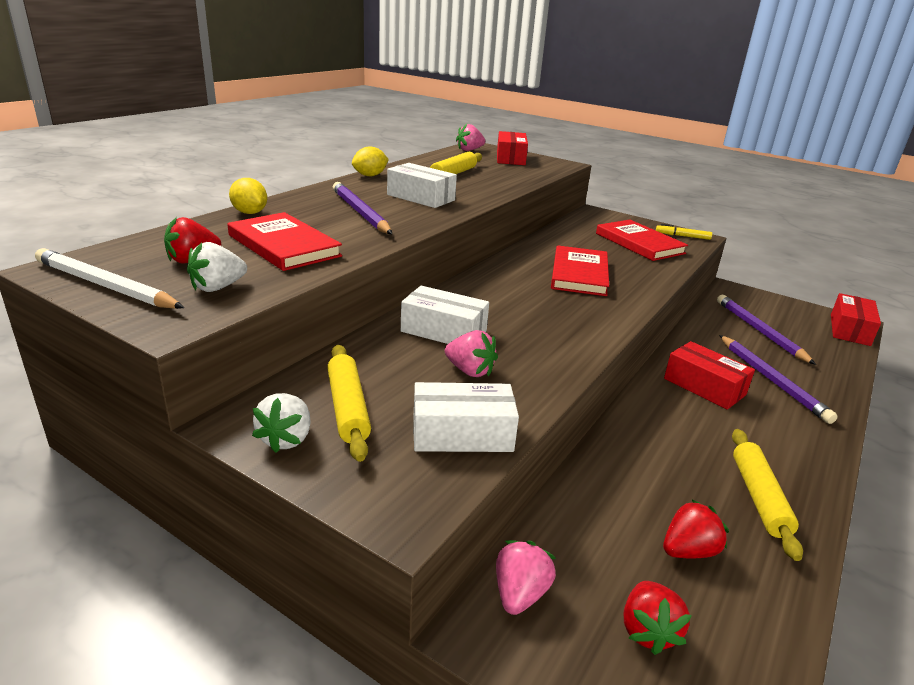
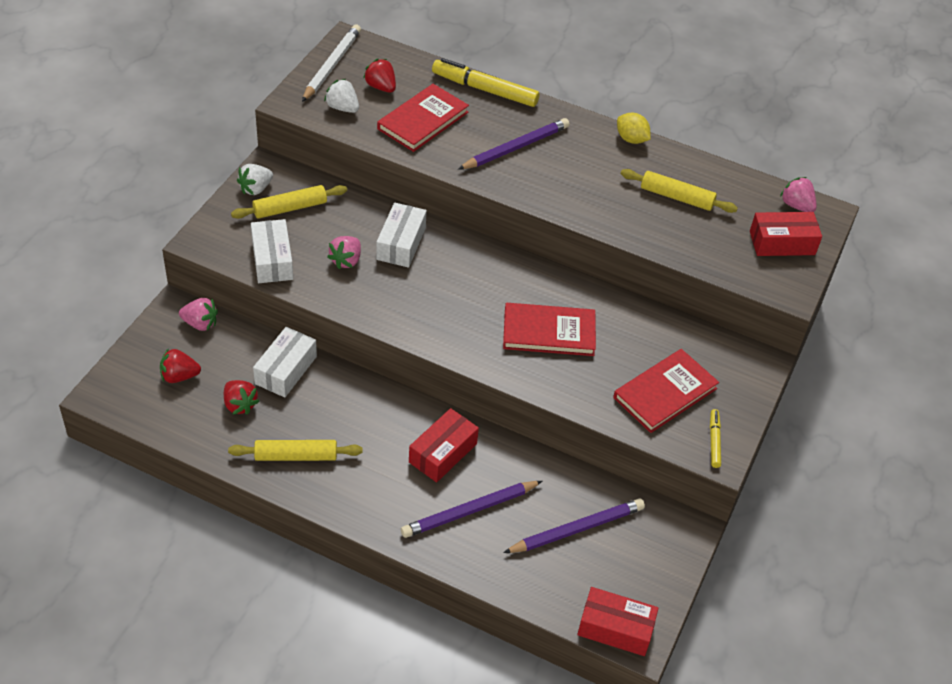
camera: 80 degrees right, 20 degrees up
yellow lemon [229,178,267,214] -> yellow marker [432,58,540,107]
white strawberry [252,393,311,453] -> white strawberry turned 45 degrees counterclockwise [237,164,273,195]
white box [387,163,457,208] -> white box moved to [253,327,317,398]

